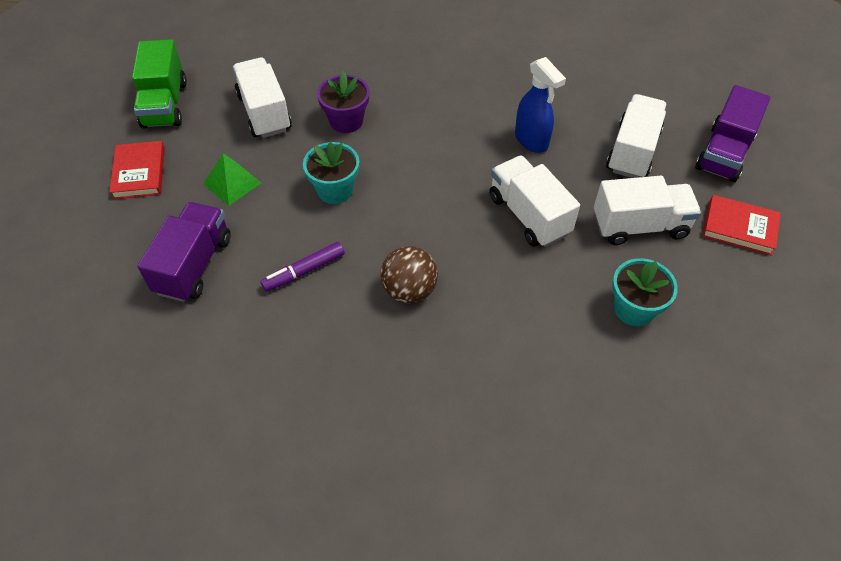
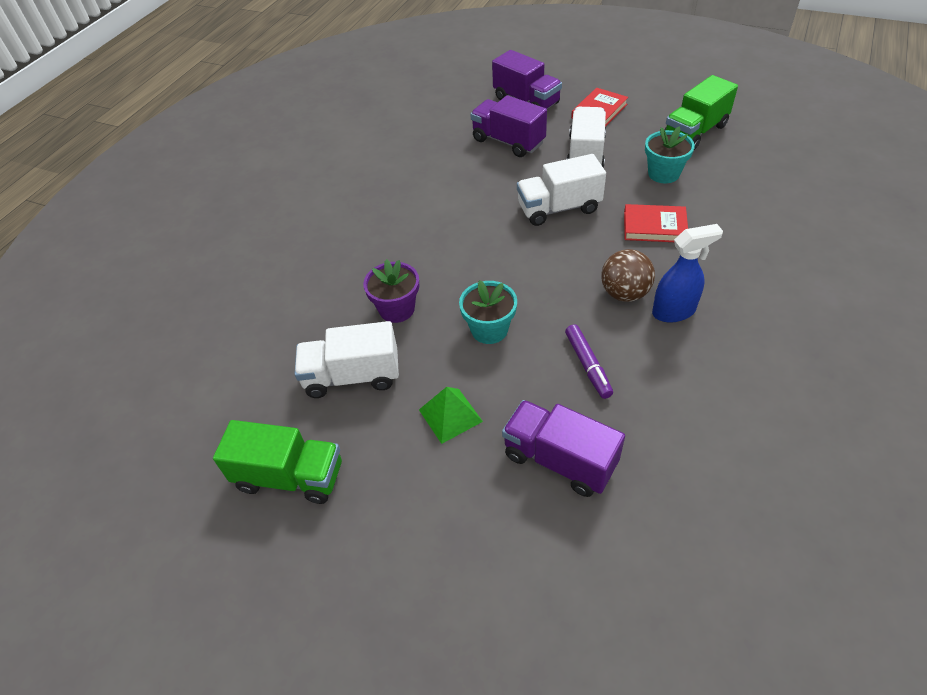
camera: 70 degrees left, 5 degrees down
red book [109,141,165,199] -> red book moved to [624,204,688,242]
blue spray bottle [515,57,566,153] -> blue spray bottle moved to [652,224,723,323]
white truck [606,94,667,178] -> purple truck [470,95,547,157]
none -> green truck [665,75,738,150]

